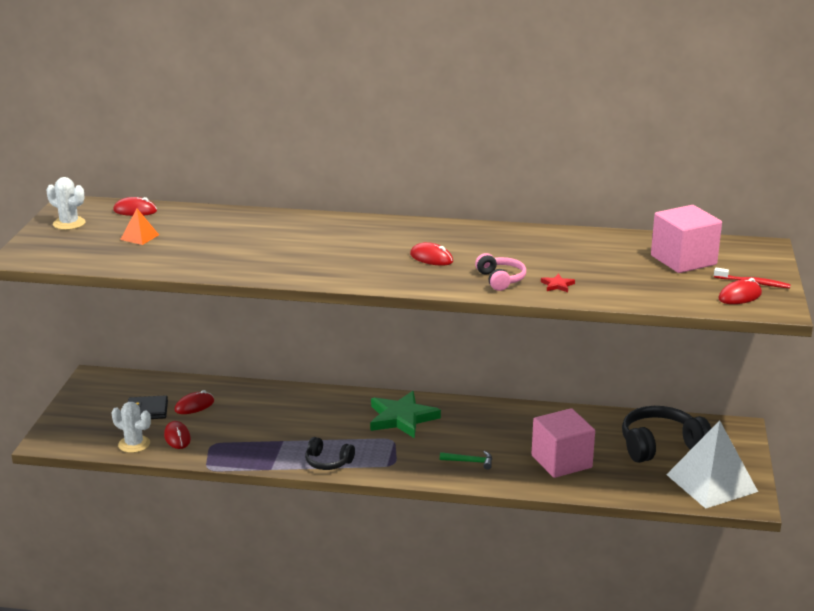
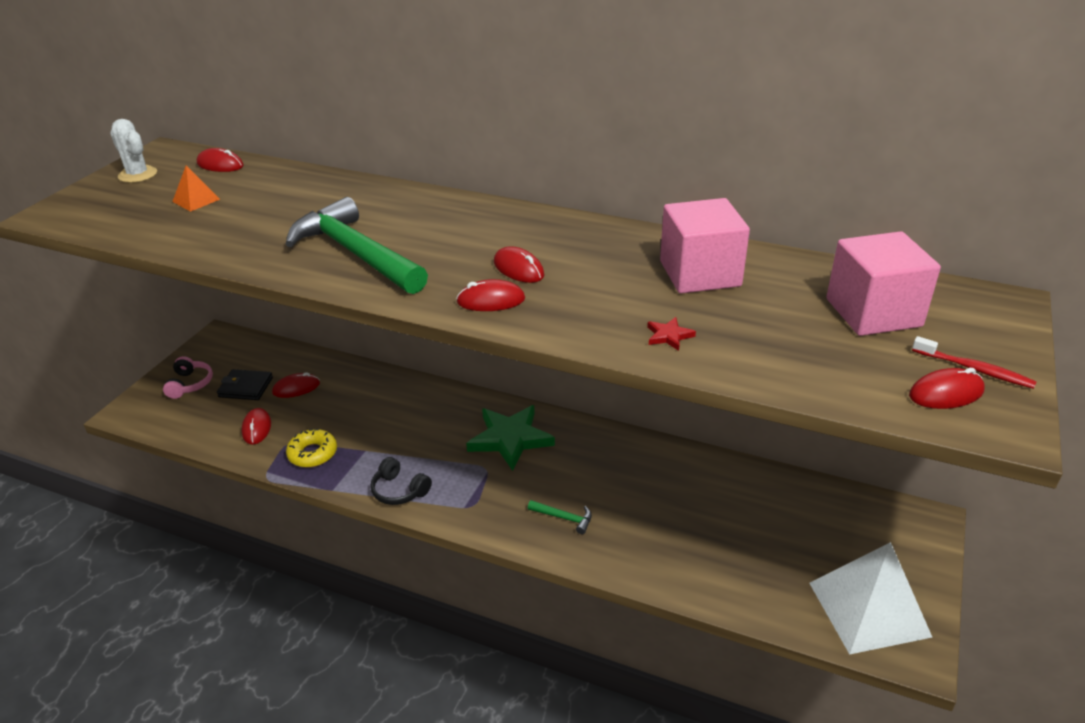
camera: 15 degrees right, 10 degrees up
white cactus [112,402,151,453] -> none
pink headphones [475,253,526,291] -> pink headphones moved to [163,356,213,399]
pink cube [532,408,595,478] -> pink cube moved to [660,198,750,294]
black headphones [622,406,712,463] -> none
none -> green hammer [286,197,428,294]
none -> yellow donut [286,429,337,468]
none -> red mouse [456,279,525,311]

